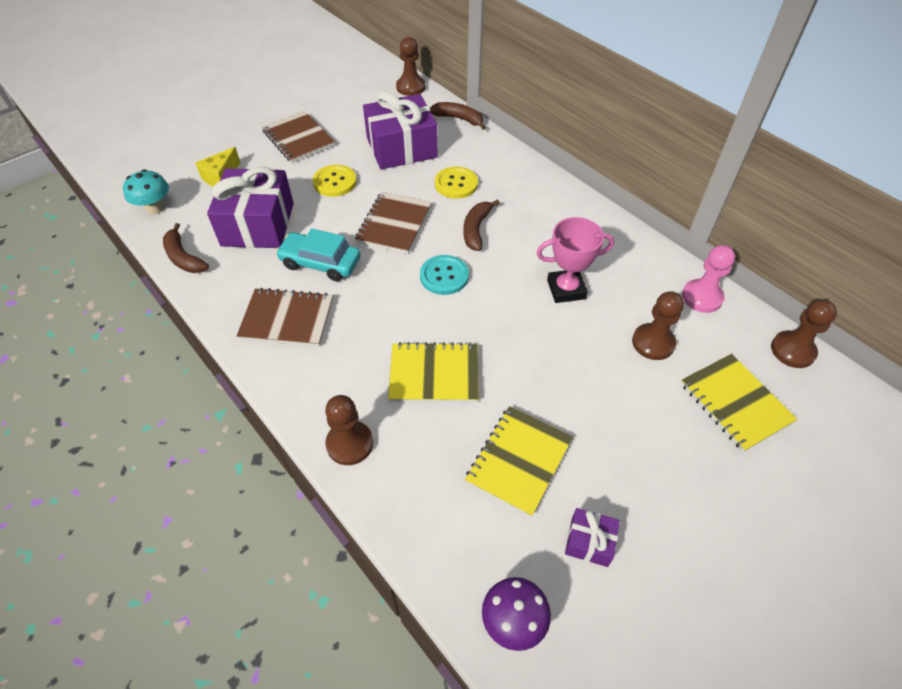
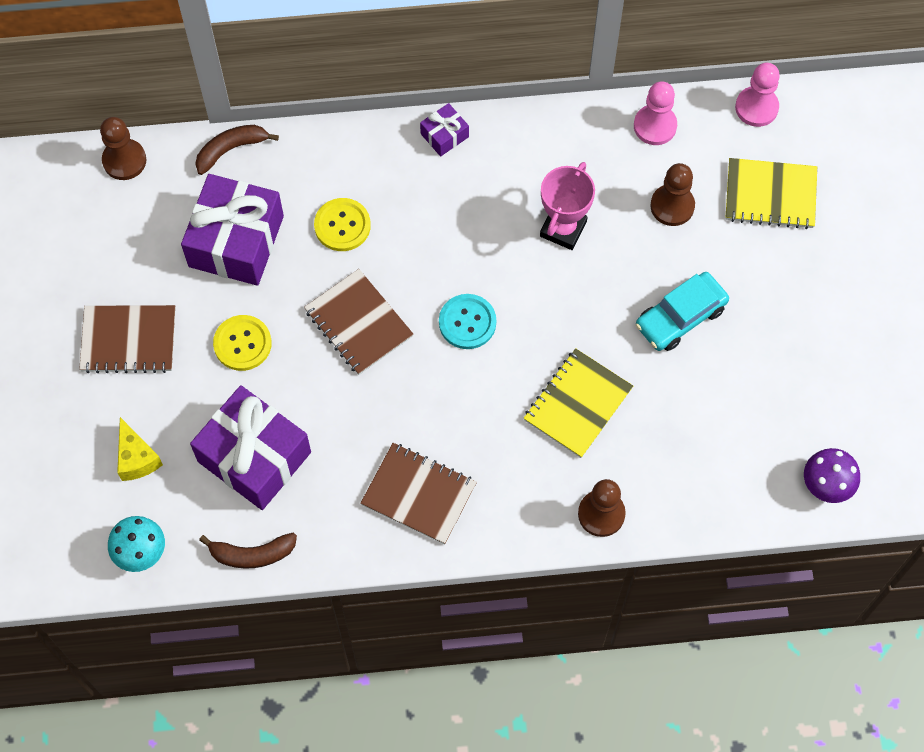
camera: 55 degrees left, 15 degrees up
brown notebook [236,288,333,346] -> brown notebook turned 75 degrees clockwise [360,443,477,544]
turquoise car [276,228,361,281] -> turquoise car moved to [636,272,729,351]
brown banana [464,199,500,251] -> none
yellow notebook [465,406,573,517] -> none
purple gift [565,508,620,567] -> purple gift moved to [420,103,469,157]
brown pawn [771,299,837,368] -> pink pawn [735,63,780,127]

